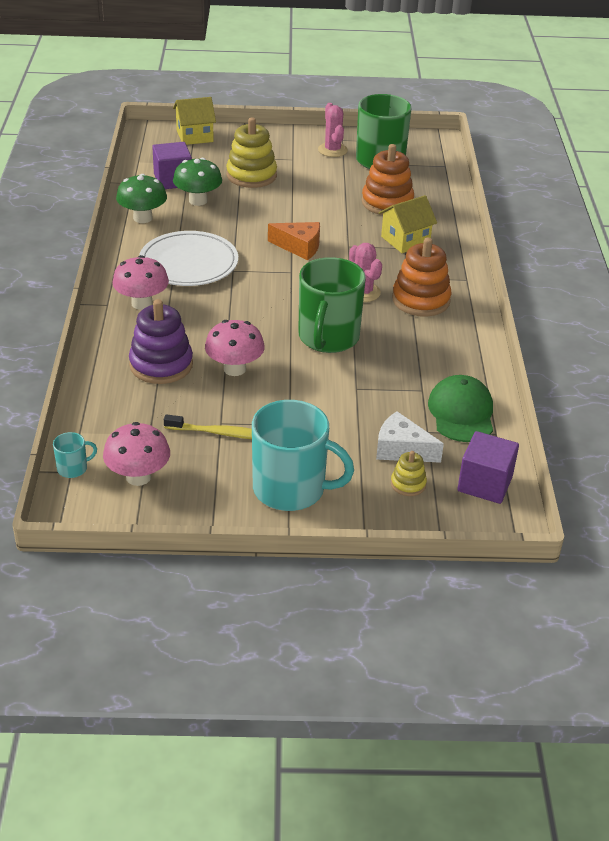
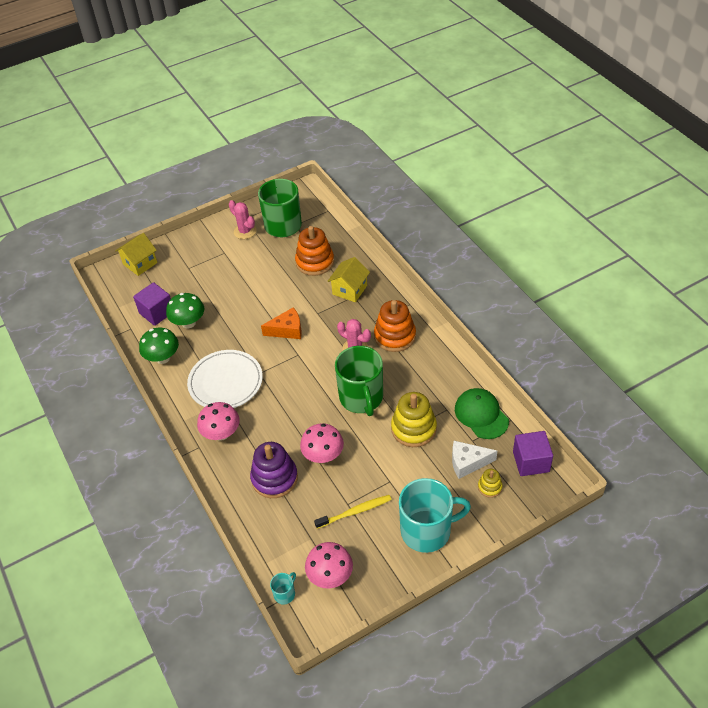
camera: 25 degrees left, 10 degrees up
yellow stacking toy [226,118,277,188] -> yellow stacking toy moved to [391,392,437,447]

